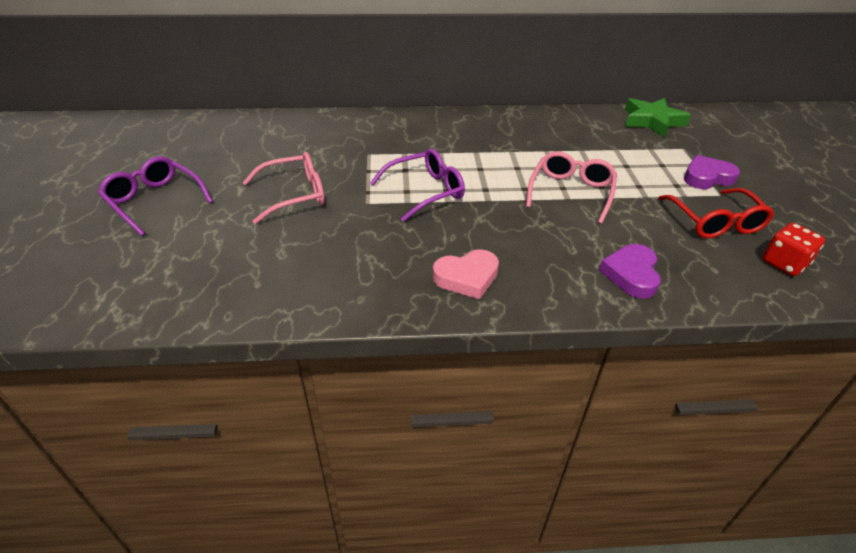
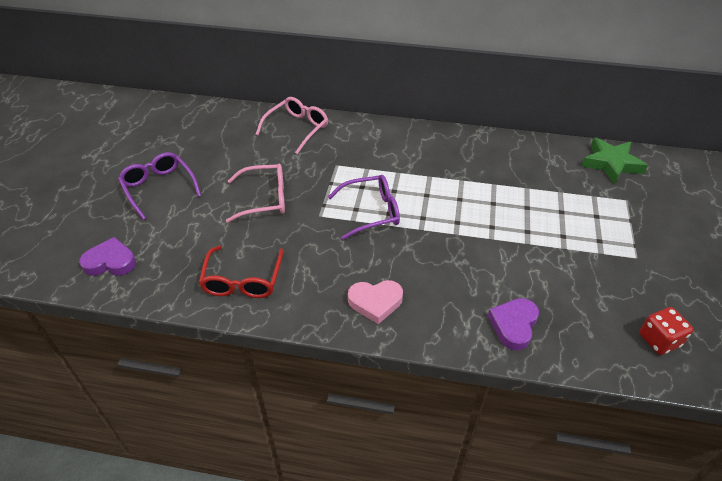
camera: 15 degrees right, 5 degrees up
pink glasses [526,151,617,224] -> pink glasses moved to [256,97,328,154]
red glasses [658,188,774,238] -> red glasses moved to [199,246,283,298]
purple heart [684,155,740,189] -> purple heart moved to [79,237,136,276]

